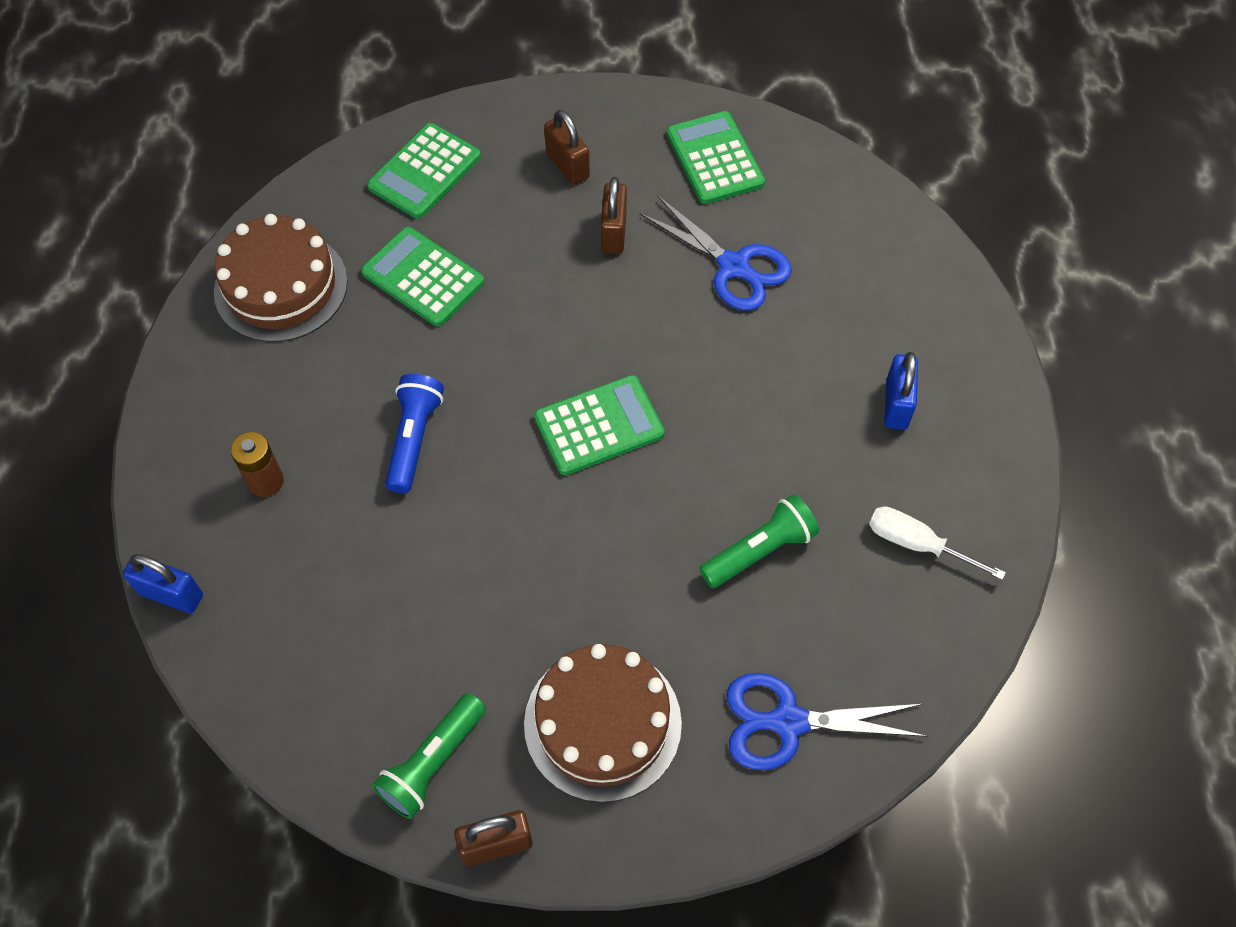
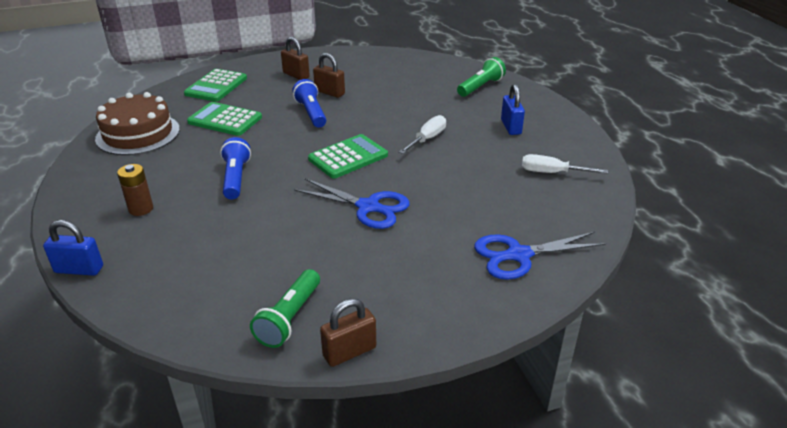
camera: 15 degrees left, 25 degrees down
brown cake [524,644,682,802] -> none
brown padlock [601,177,627,254] -> brown padlock turned 45 degrees counterclockwise [313,53,345,98]
blue scissors [640,196,792,311] -> blue scissors moved to [294,179,410,229]
green calculator [667,111,765,204] -> none
green flashlight [699,494,819,588] -> green flashlight moved to [457,57,506,97]
none -> blue flashlight [293,79,326,128]
none -> white screwdriver [399,115,446,154]

